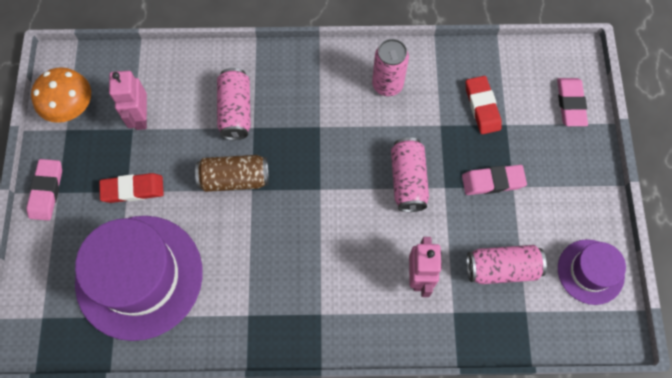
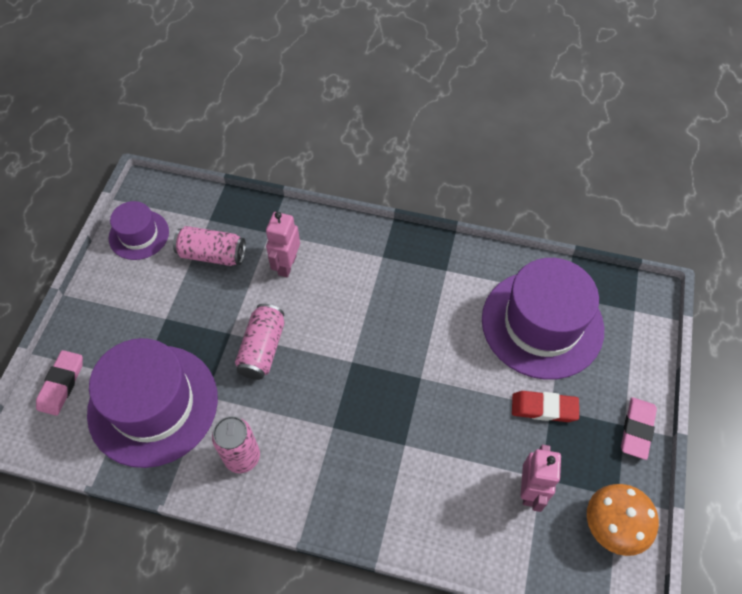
camera: 165 degrees left, 10 degrees down
brown can [195,155,269,192] -> none
pink can [217,68,251,140] -> none
pink eraser [462,165,527,195] -> none
red eraser [466,76,502,134] -> purple hat [87,338,218,468]

